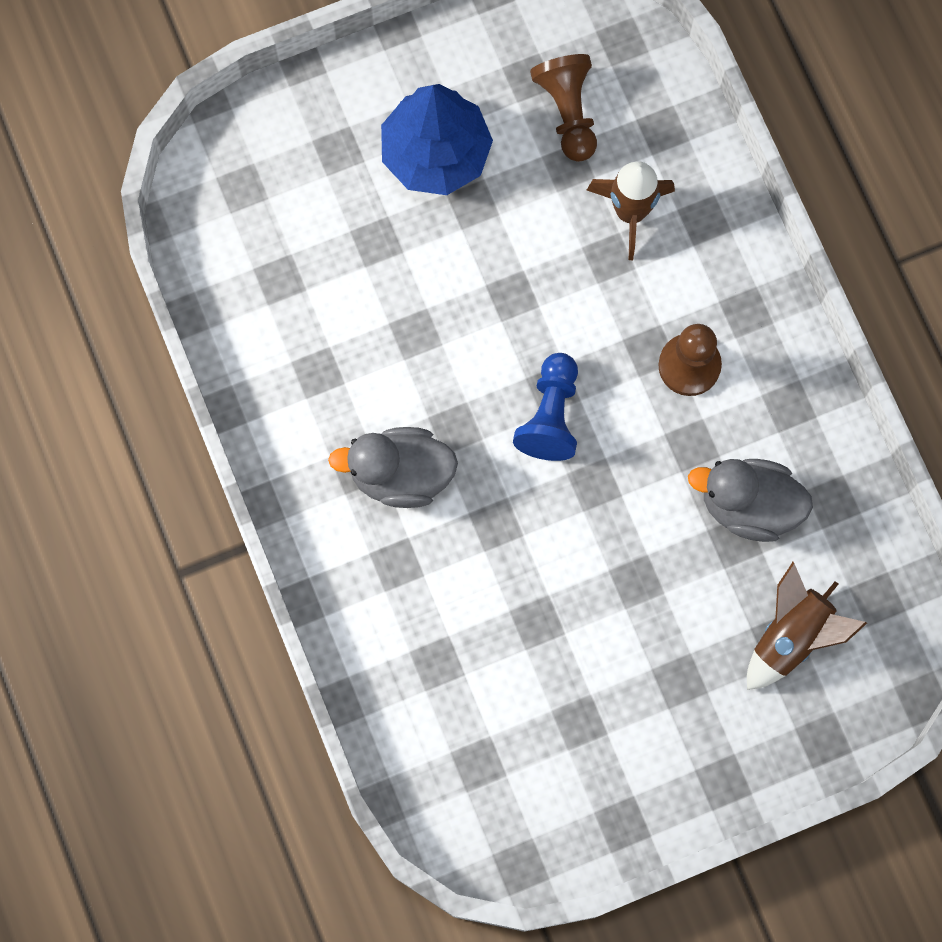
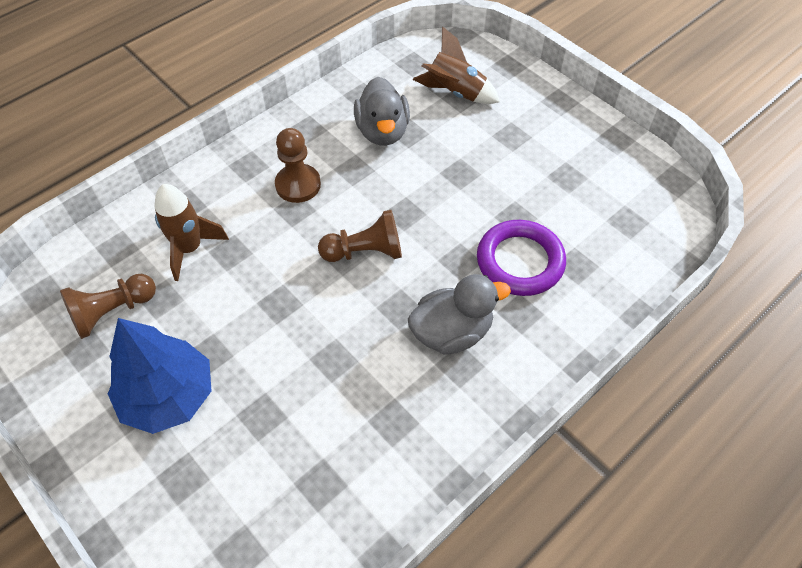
camera: 110 degrees left, 20 degrees down
grey duck [328,427,458,508] -> grey duck turned 90 degrees counterclockwise [408,274,511,355]
blue pawn [513,353,578,461] -> brown pawn [318,210,402,262]
none -> purple ring [477,220,566,296]

